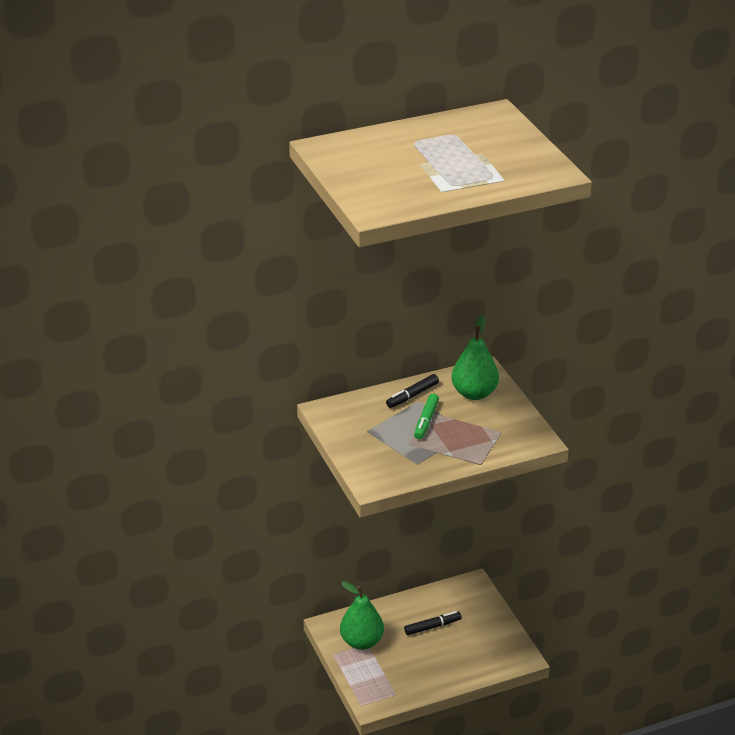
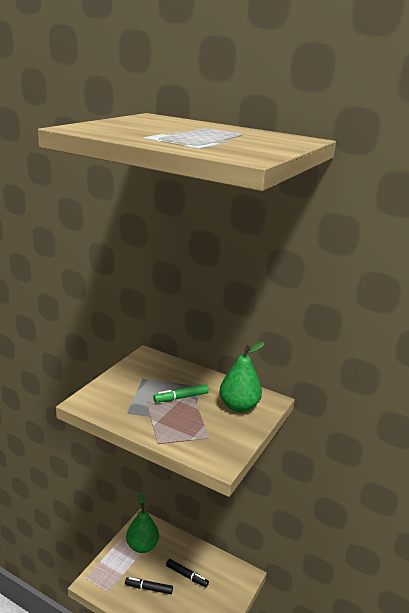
camera: 50 degrees right, 10 degrees down
black marker [386,374,439,408] -> black marker moved to [125,577,173,594]

